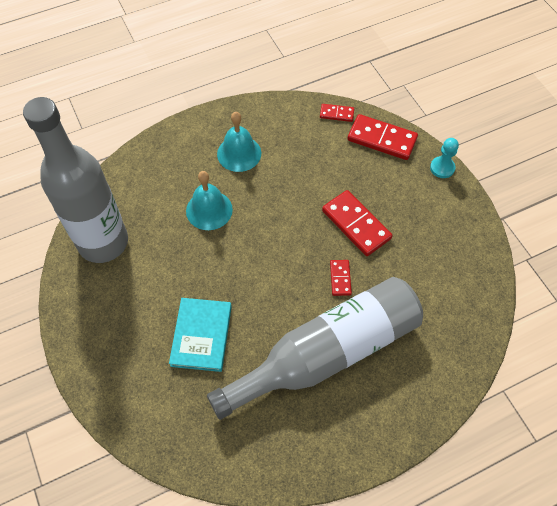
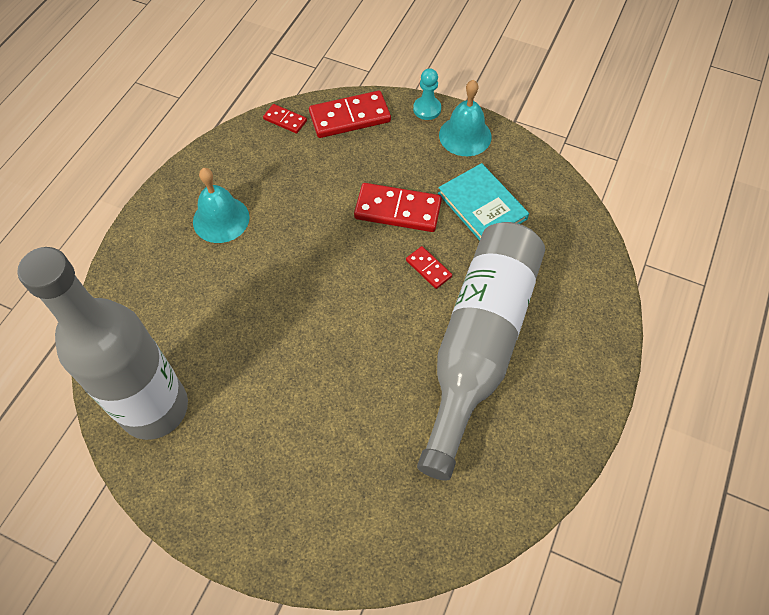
camera: 40 degrees left, 0 degrees up
turquoise book [169,298,232,372] -> turquoise book moved to [438,163,529,241]
turquoise bell [186,171,233,230] -> turquoise bell moved to [439,80,492,156]
red domino [320,104,354,122] -> red domino turned 60 degrees clockwise [263,104,307,134]

